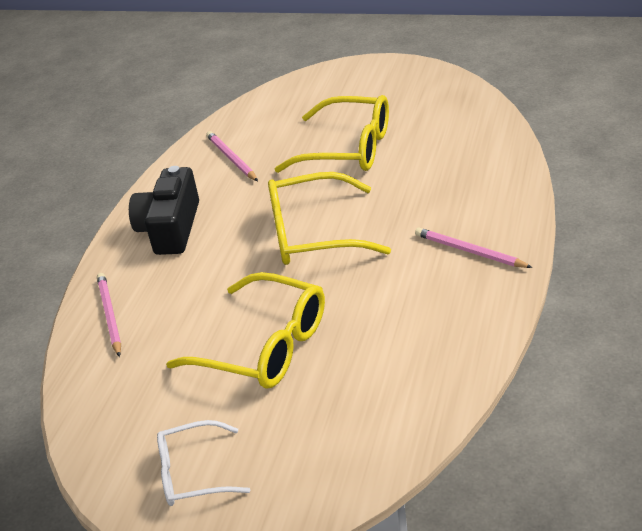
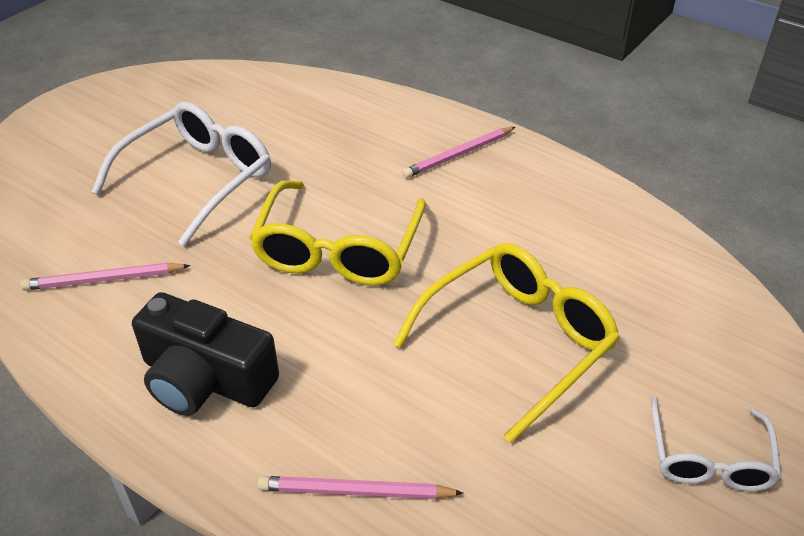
camera: 75 degrees left, 5 degrees up
yellow glasses [275,95,389,173] -> white glasses [92,102,271,246]

